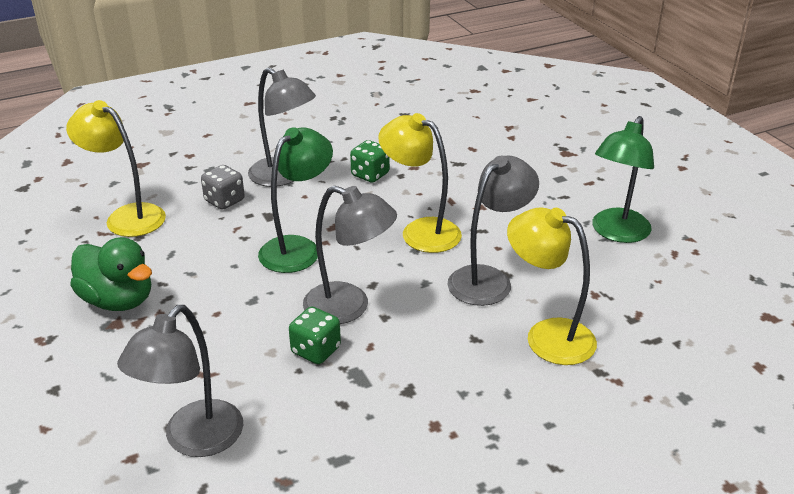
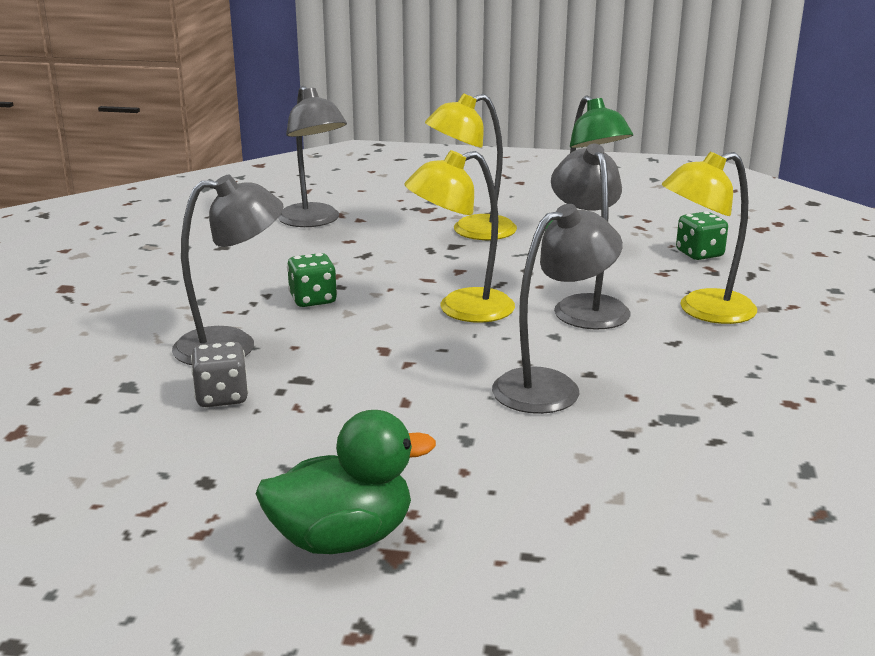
camera: 55 degrees left, 10 degrees down
yellow lamp [66,100,166,237] -> yellow lamp moved to [425,93,517,240]
grey lamp [117,305,243,457] -> grey lamp moved to [278,86,347,227]
green lamp [258,127,333,273] -> none
green dice [289,307,341,364] -> green dice moved to [676,211,728,260]

